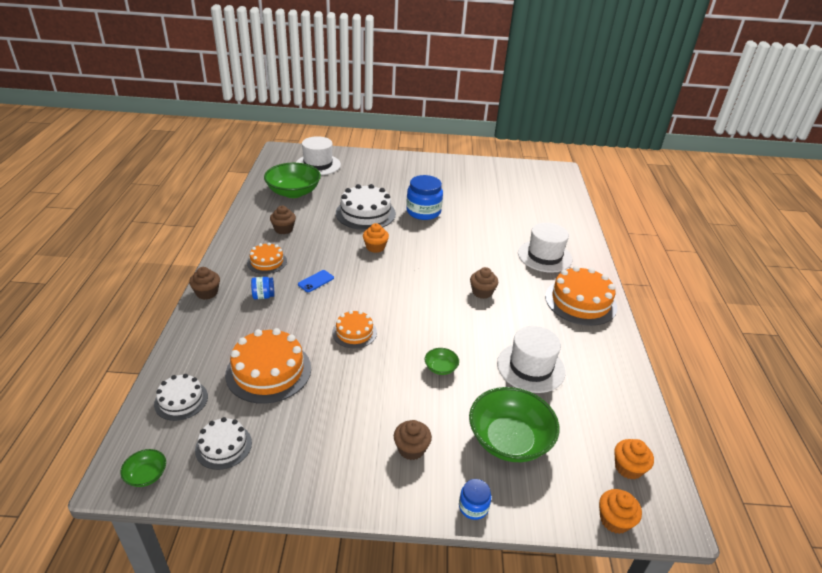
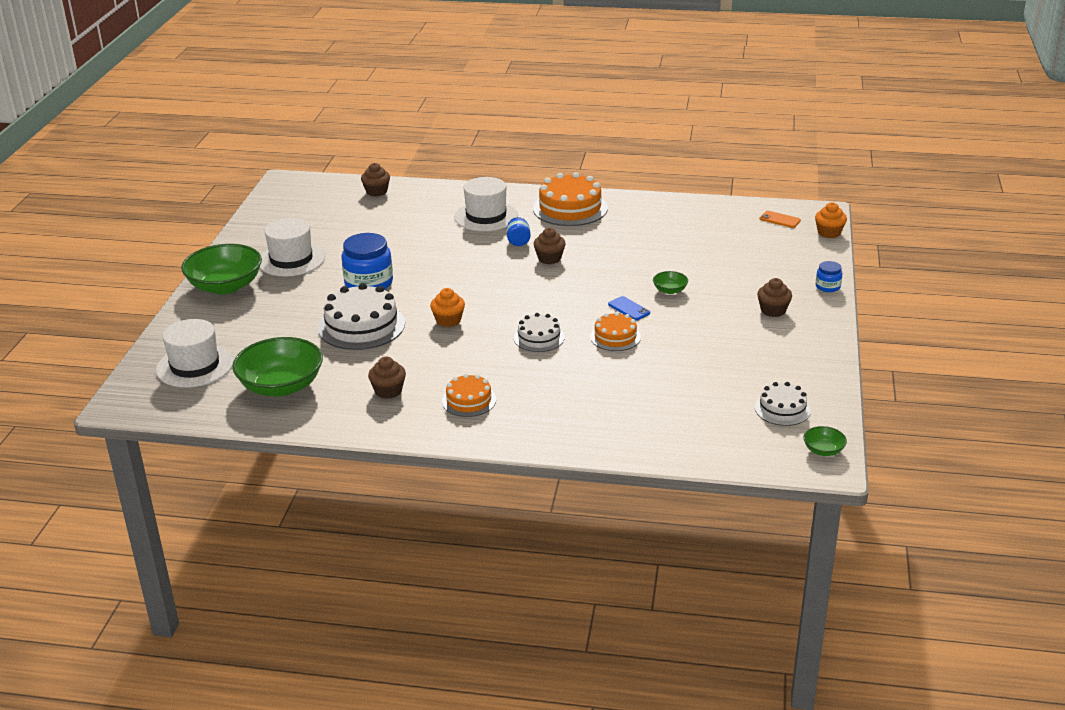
camera: 80 degrees left, 5 degrees down
white cake [154,374,208,421] -> white cake moved to [514,313,565,352]
brown cupcake [189,267,220,300] -> brown cupcake moved to [361,163,390,196]
orange cake [225,328,311,404] -> none
blue jar [251,277,275,299] -> blue jar moved to [506,217,531,246]
blue phone [298,270,334,292] -> blue phone moved to [608,296,650,320]
green bowl [469,387,559,462] -> green bowl moved to [181,244,262,294]
white hat [497,326,566,393] -> white hat moved to [260,218,325,277]
orange cupcake [614,439,654,480] -> orange phone [760,211,801,228]

